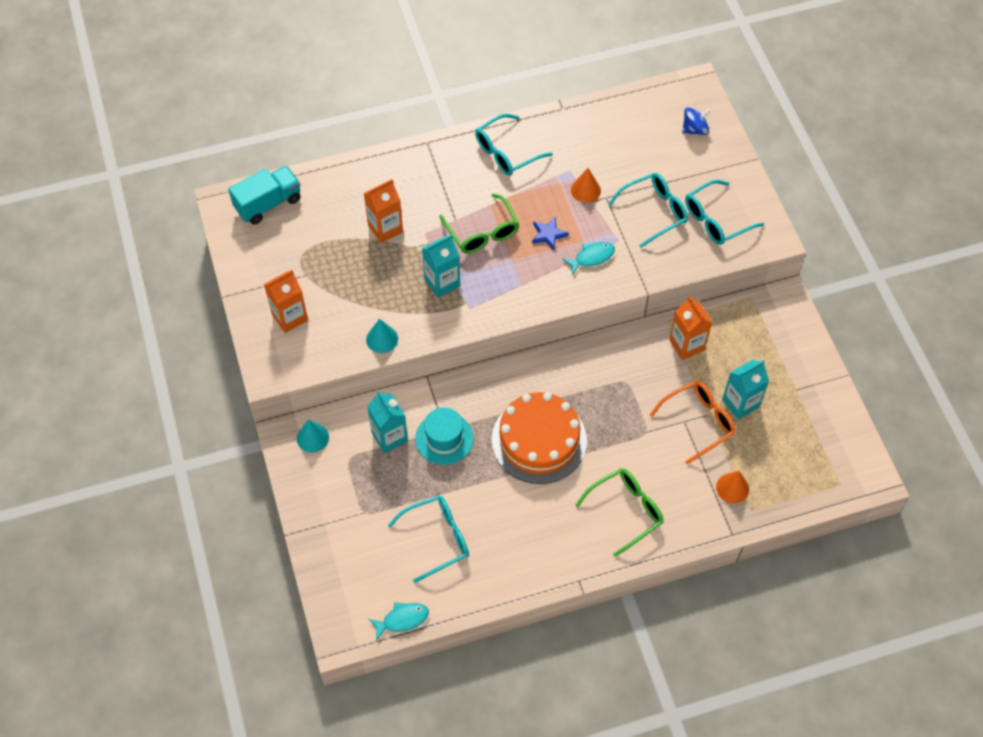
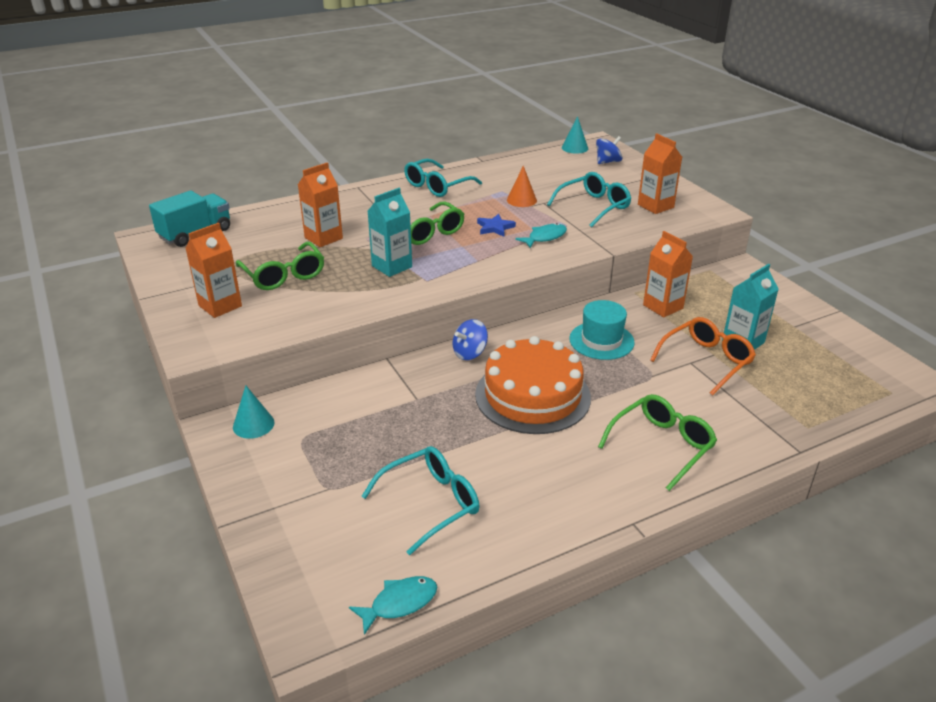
camera: 10 degrees left, 25 degrees down
turquoise cone [366,319,398,353] -> turquoise cone moved to [562,116,588,154]
turquoise carton [367,391,408,453] -> none
turquoise hat [415,407,474,465] -> turquoise hat moved to [569,300,635,360]
turquoise glasses [685,180,764,245] -> orange carton [638,133,682,214]
orange cone [716,471,749,503] -> none
none -> green glasses [236,242,324,290]
none -> blue spinning top [452,319,488,360]

